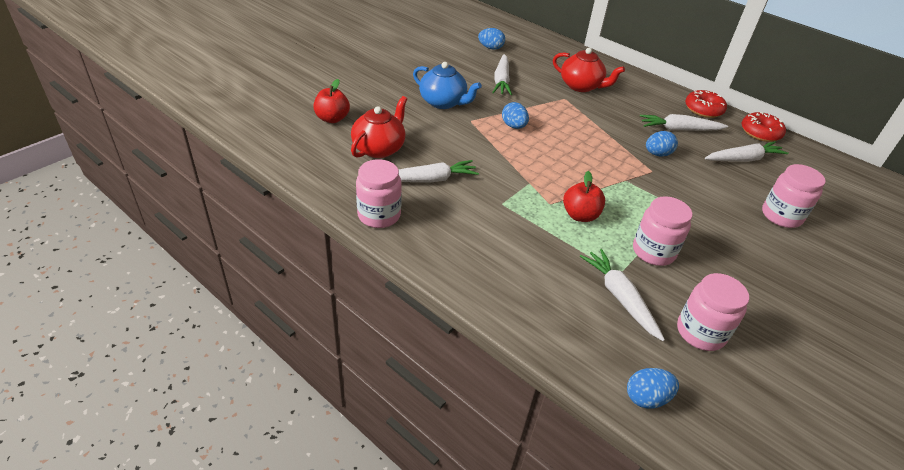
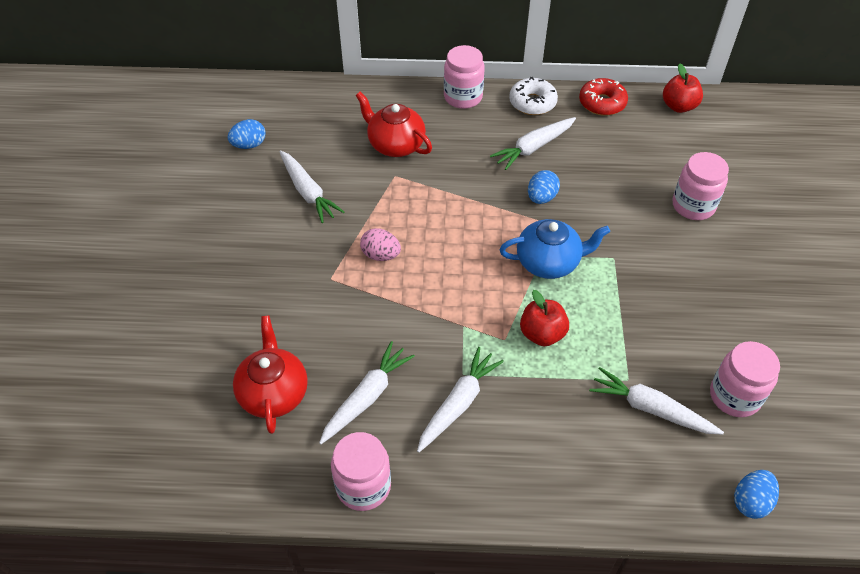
camera: 35 degrees left, 10 degrees up
red apple [313,79,350,123] -> red apple moved to [663,64,703,113]
blue teapot [413,62,482,109] -> blue teapot moved to [500,219,610,279]
blue egg [502,102,529,129] -> pink egg [360,228,401,261]
red teapot [553,48,625,92] -> red teapot turned 135 degrees counterclockwise [355,92,432,157]
pink jar [633,196,692,266] -> pink jar moved to [444,45,485,109]
red donut [685,90,727,118] -> white donut [509,77,558,115]
white carrot [705,141,789,162] -> white carrot moved to [417,347,504,453]

